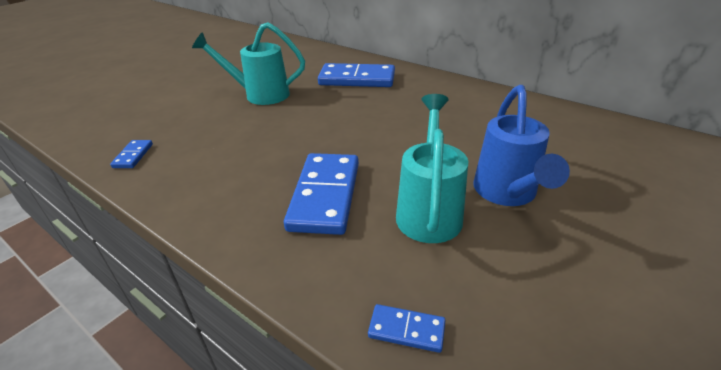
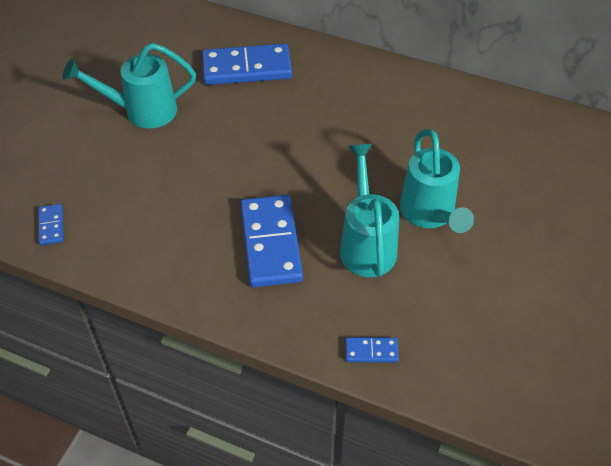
camera: 15 degrees left, 15 degrees up
blue watering can [473,85,570,206] -> turquoise watering can [400,129,474,233]

